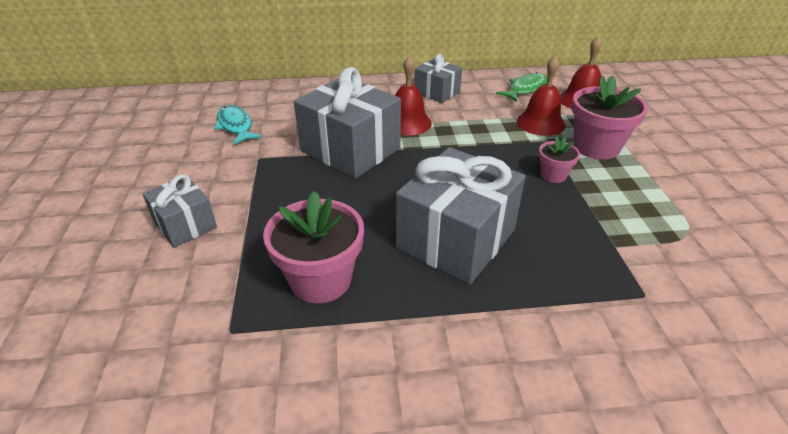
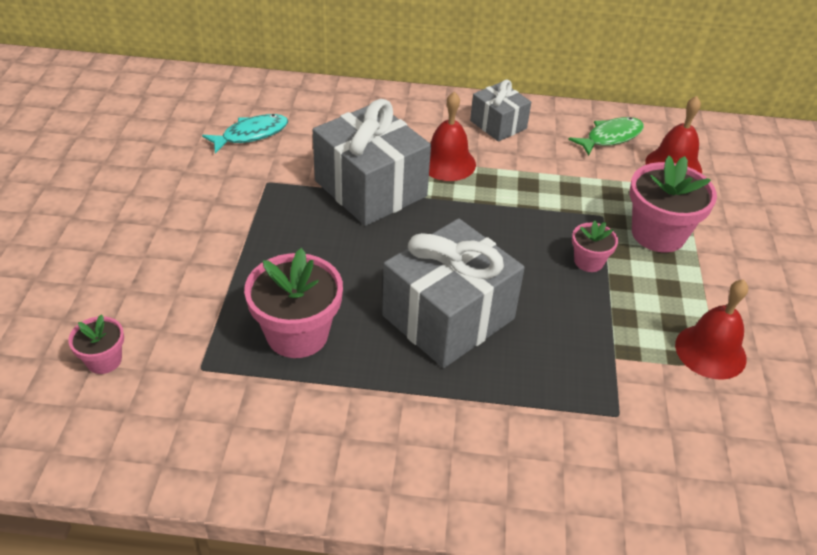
camera: 10 degrees right, 5 degrees up
grey gift [143,174,217,248] -> none
turquoise fish [214,105,262,145] -> turquoise fish turned 75 degrees clockwise [202,114,288,153]
red bell [517,56,565,136] -> red bell moved to [675,280,748,380]
none -> pink flower pot [68,314,124,374]

